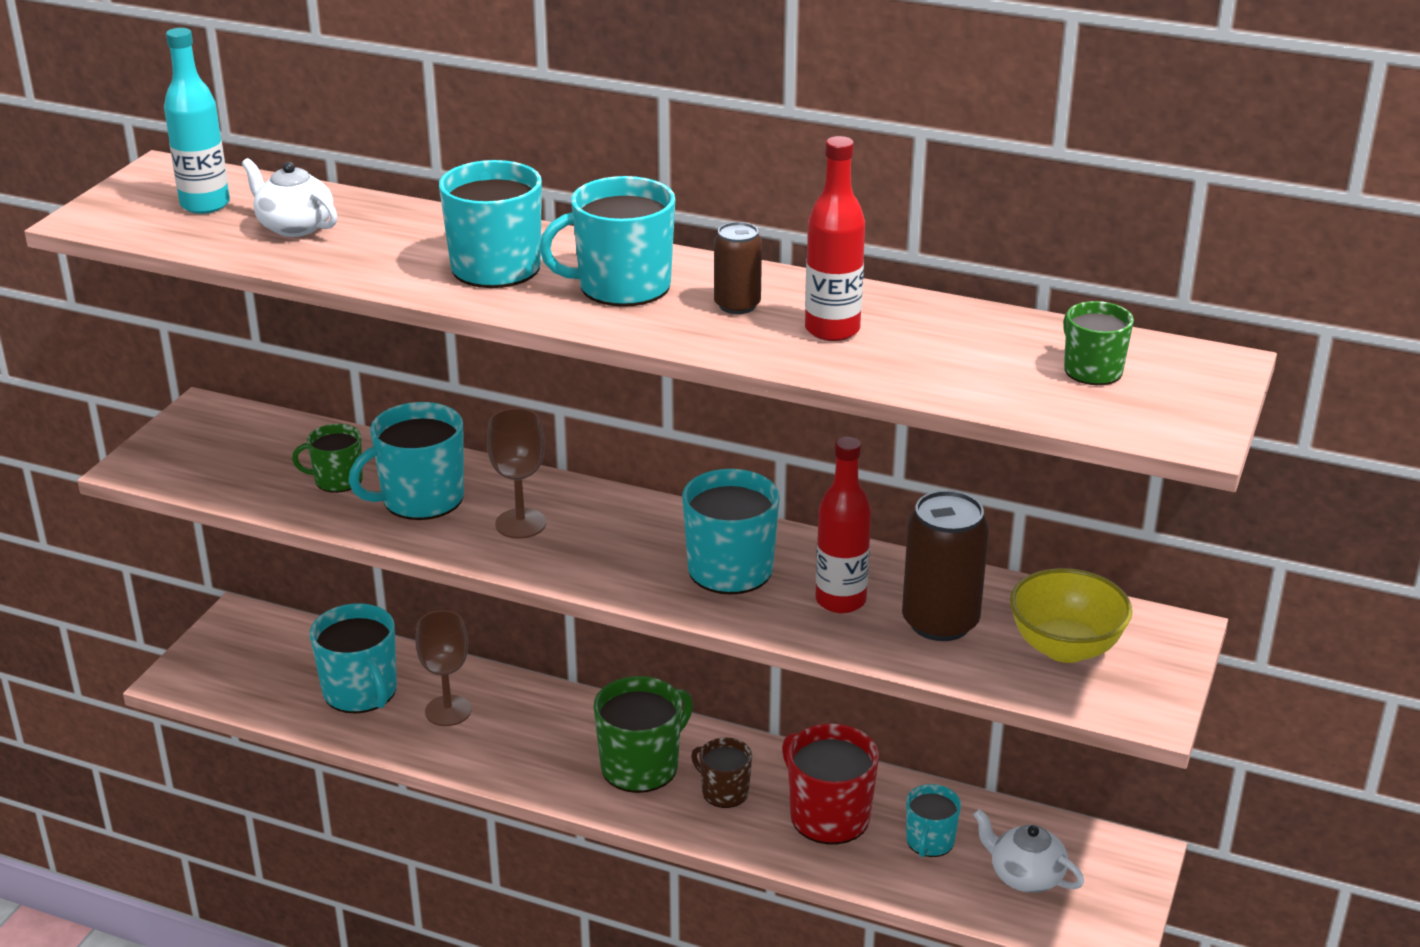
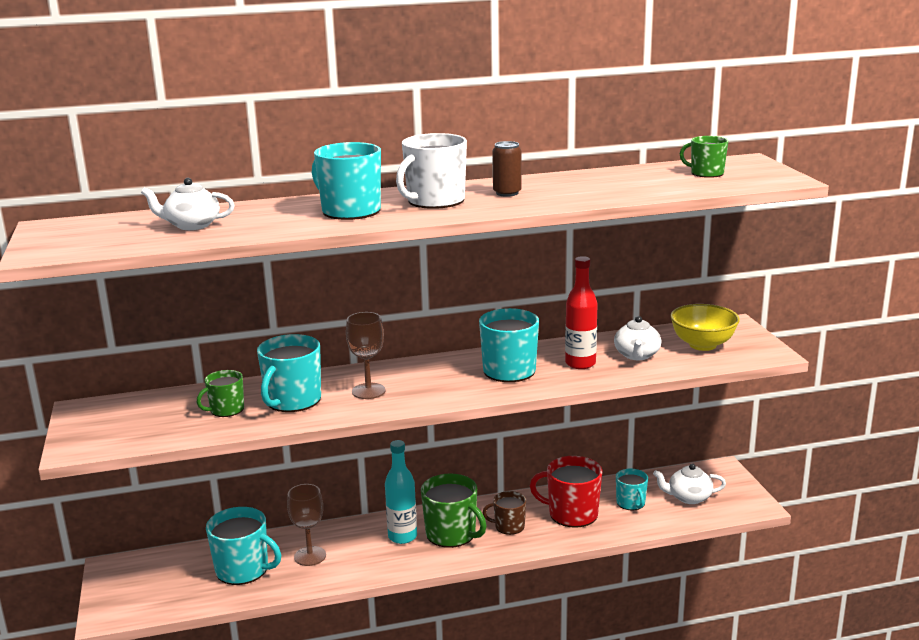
camera: 35 degrees left, 10 degrees down
turquoise bottle [164,28,230,214] -> turquoise bottle moved to [385,440,417,544]
turquoise mug [539,176,675,307] -> white mug [396,133,467,209]
green mug [594,676,693,793] -> green mug turned 120 degrees clockwise [421,473,487,548]
red bottle [805,136,865,341] -> none
brown can [902,490,989,641] -> white teapot [614,316,661,360]

